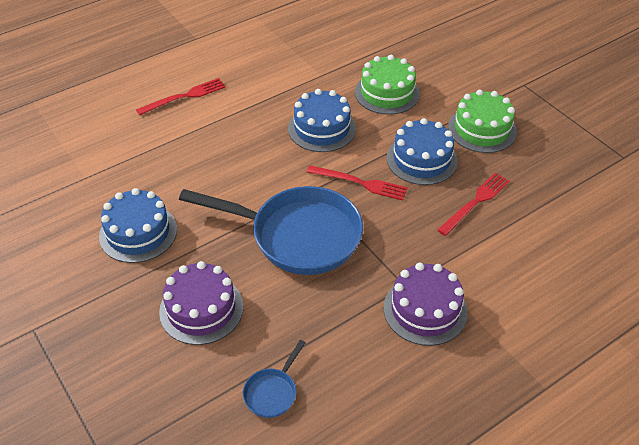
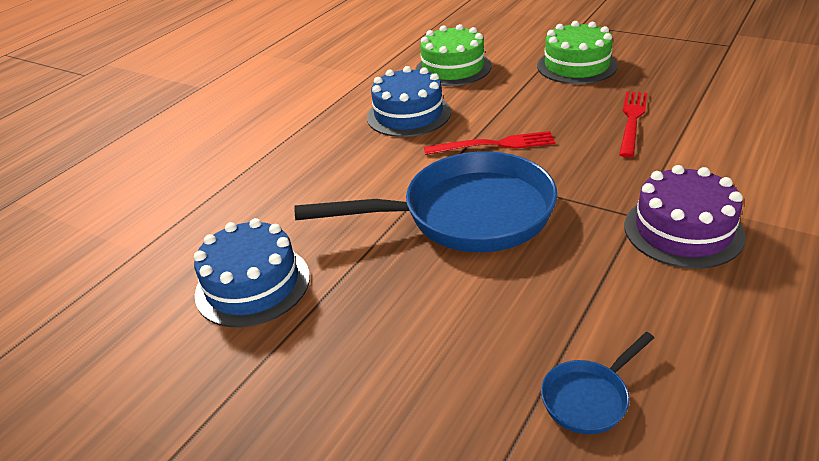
camera: 20 degrees left, 10 degrees down
red fork [136,78,226,115] -> none
purple cake [159,261,243,345] -> none
blue pan [243,340,306,418] -> blue pan turned 45 degrees clockwise [541,332,654,434]
blue cake [387,118,458,185] -> none

